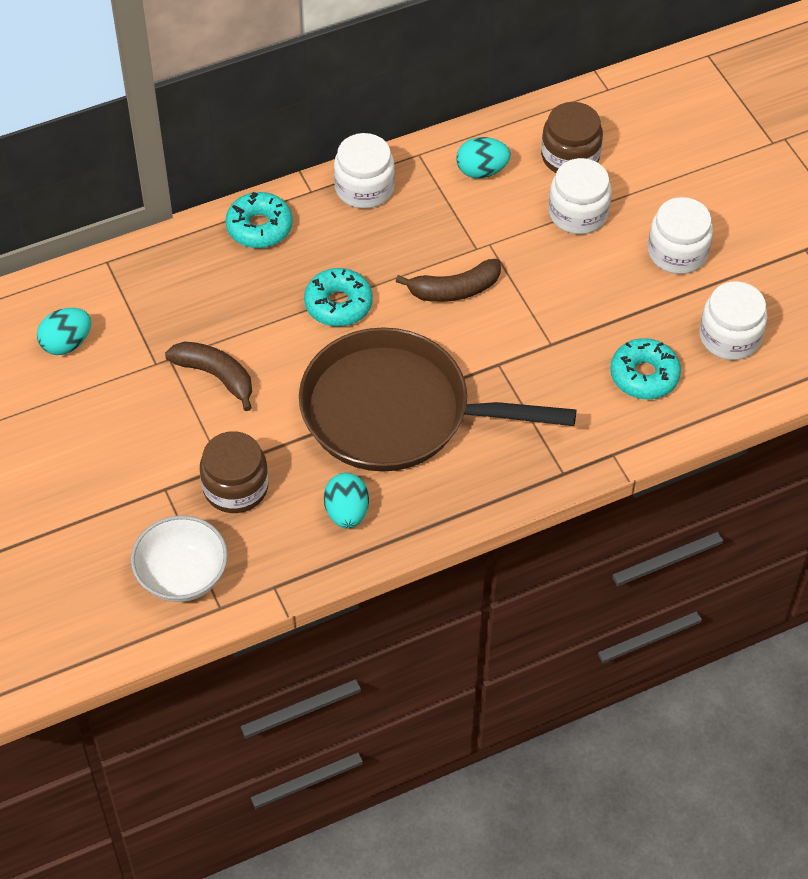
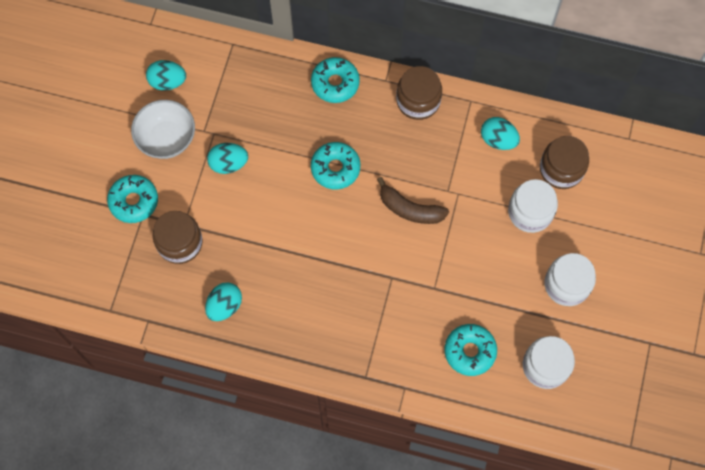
camera: 40 degrees right, 15 degrees up
white bowl [131,515,228,602] -> white bowl moved to [131,100,195,159]
brown banana [165,342,252,411] -> turquoise egg [207,143,248,174]
brown pan [299,327,576,472] -> none
white jar [334,133,395,209] -> brown jar [396,66,442,120]
none -> turquoise donut [107,175,158,223]

